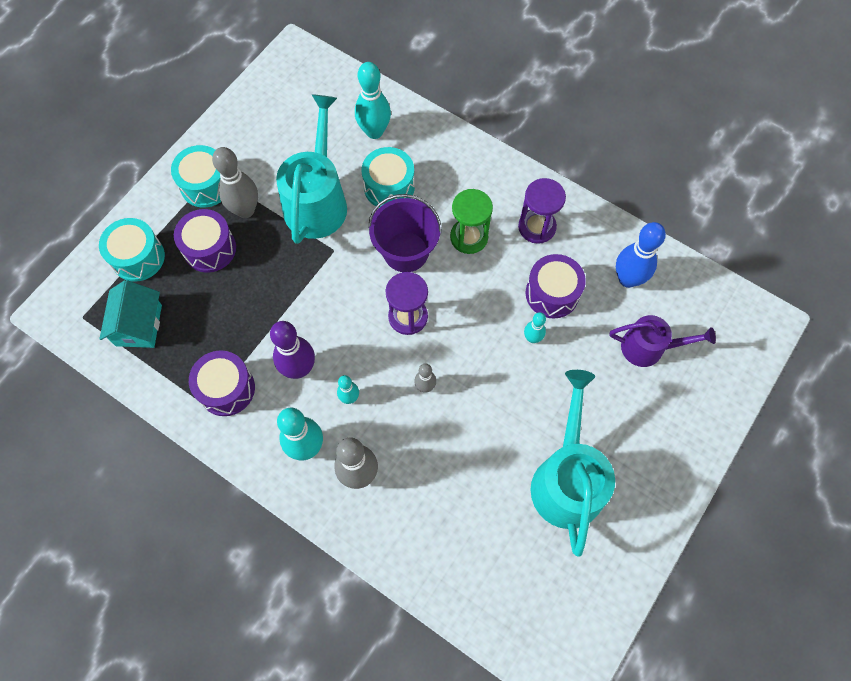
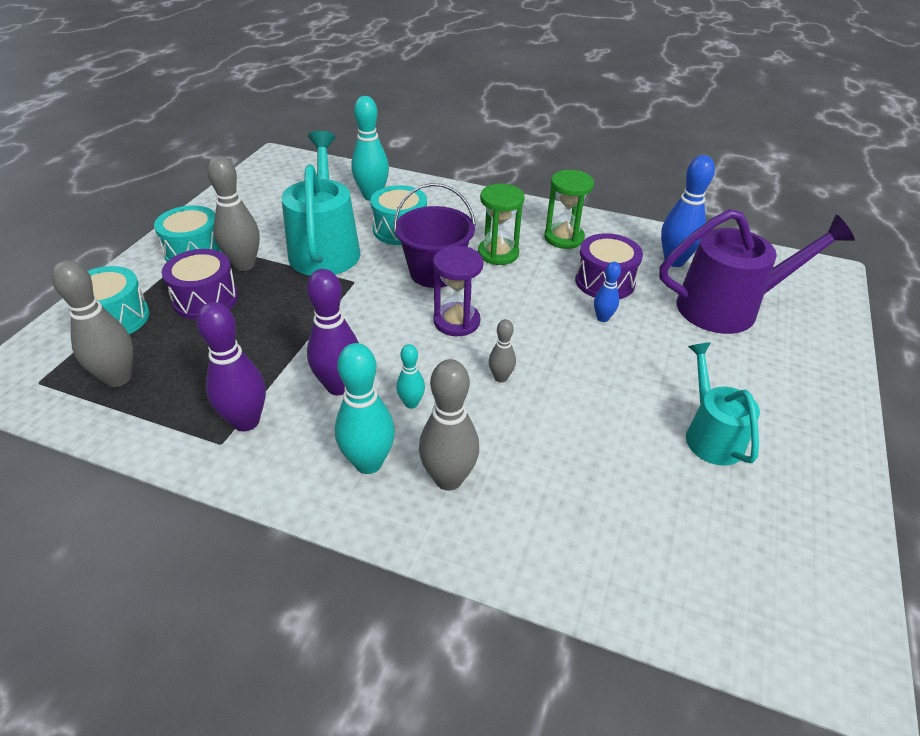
camera: 15 degrees left, 25 degrees down
turquoise house [99,280,162,348] -> grey bowling pin [52,260,133,387]
purple drum [189,350,255,416] -> purple bowling pin [197,302,266,431]
purple hourglass [518,178,566,244] -> green hourglass [544,170,594,249]
turquoise bowling pin [524,312,546,343] -> blue bowling pin [594,262,621,322]
turquoise watering can [531,370,615,557] -> turquoise watering can [686,343,760,466], size x0.61
purple watering can [610,315,716,367] -> purple watering can [659,209,855,334], size x1.64

